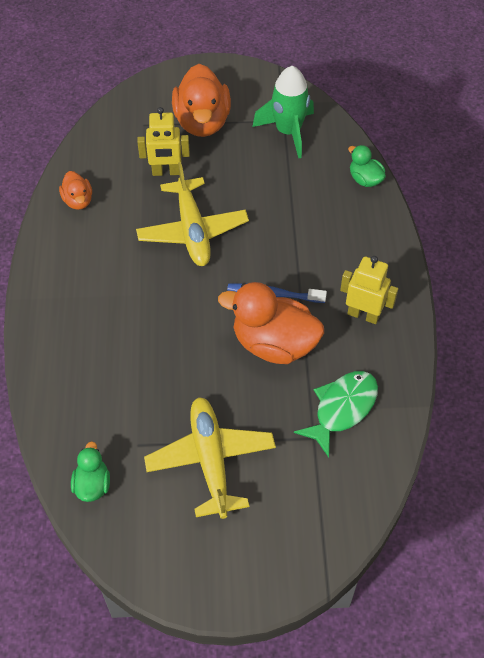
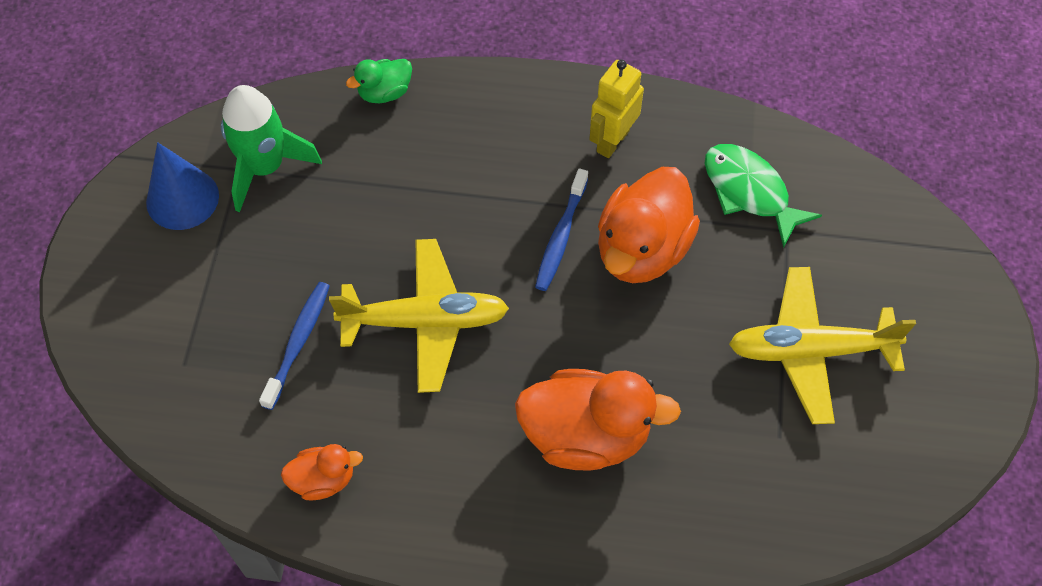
camera: 80 degrees left, 5 degrees up
green duck [71,441,110,502] -> none
yellow robot [137,107,190,176] -> blue toothbrush [259,282,330,410]
orange duck [172,64,231,137] -> orange duck moved to [515,369,681,471]
none -> blue cone [146,142,219,230]

